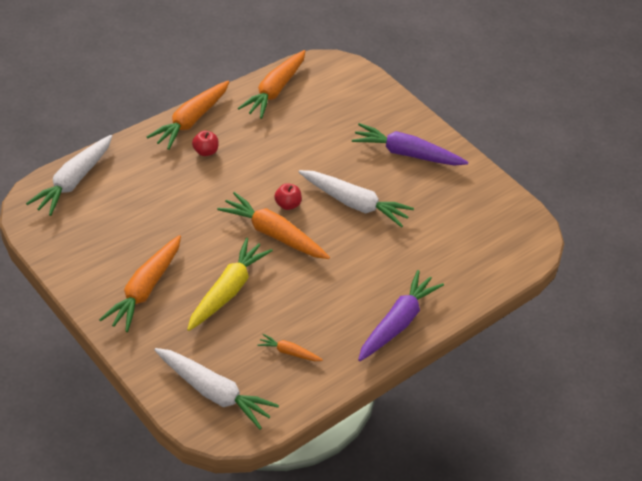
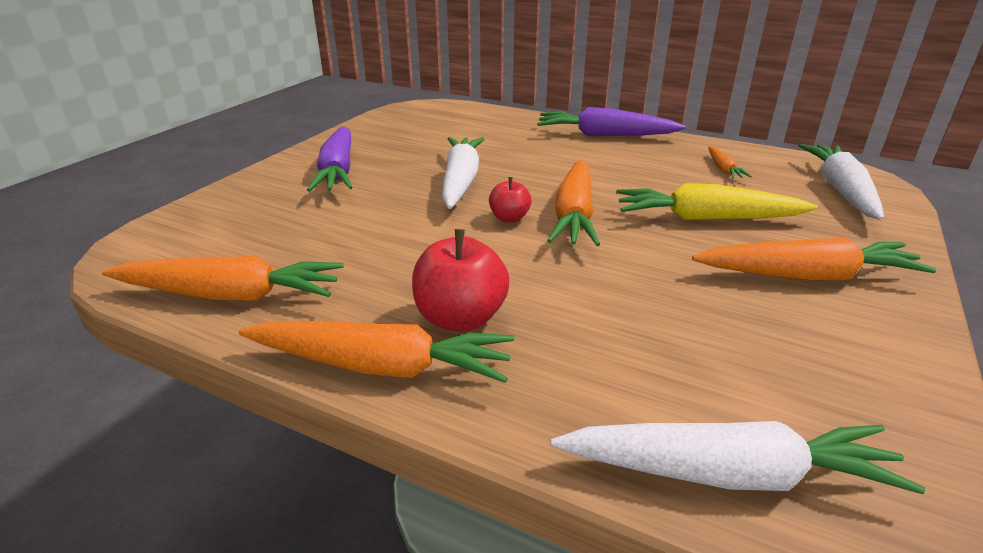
camera: 110 degrees left, 15 degrees down
red apple [192,131,219,156] -> red apple [412,229,509,332], size x1.72

